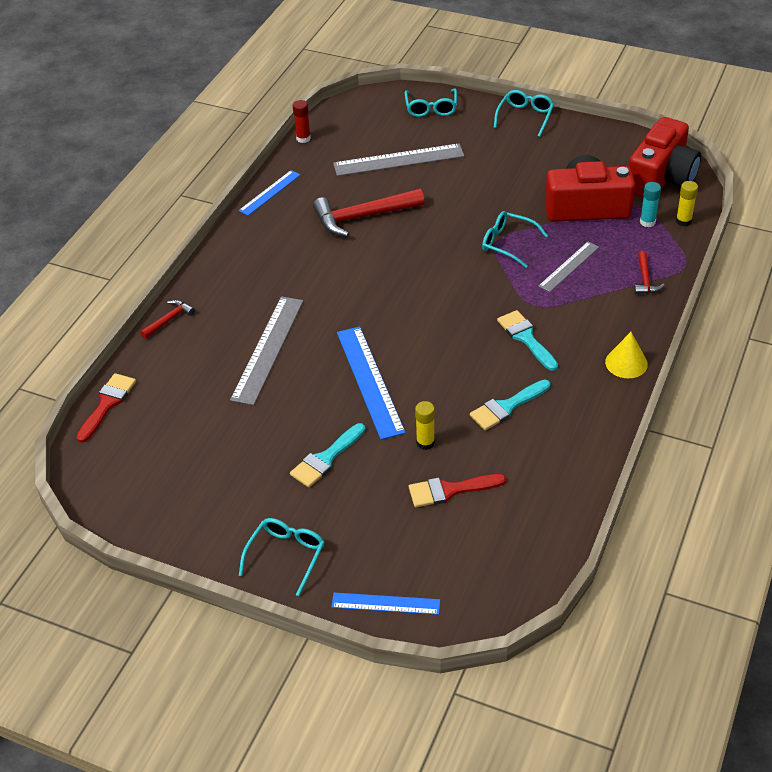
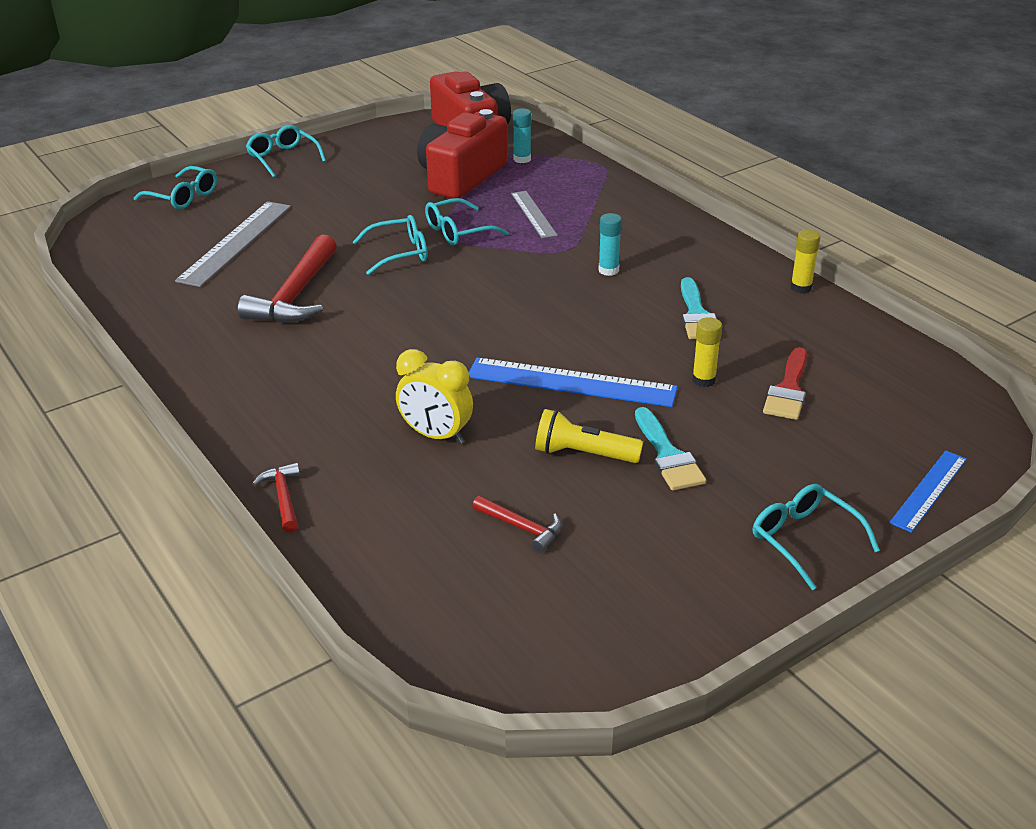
camera: 60 degrees left, 10 degrees down
red brush [76,373,136,443] -> none
grey ruler [230,296,303,405] -> yellow clock [396,349,473,444]
blue ruler [239,170,300,216] -> none
red glue stick [293,100,311,143] -> none
turquoise brush [497,310,558,371] -> turquoise glue stick [598,213,622,276]
yellow cone [605,332,648,378] -> none
red hammer [634,251,665,294] -> red hammer moved to [472,496,562,553]
yellow glue stick [676,181,698,226] -> yellow glue stick moved to [790,230,820,293]
none -> turquoise glasses [353,215,427,275]
none -> yellow flashlight [535,409,643,463]

